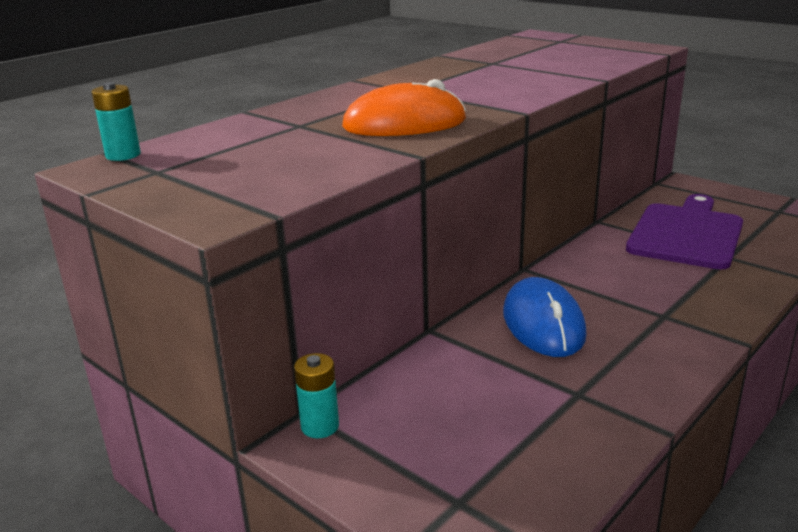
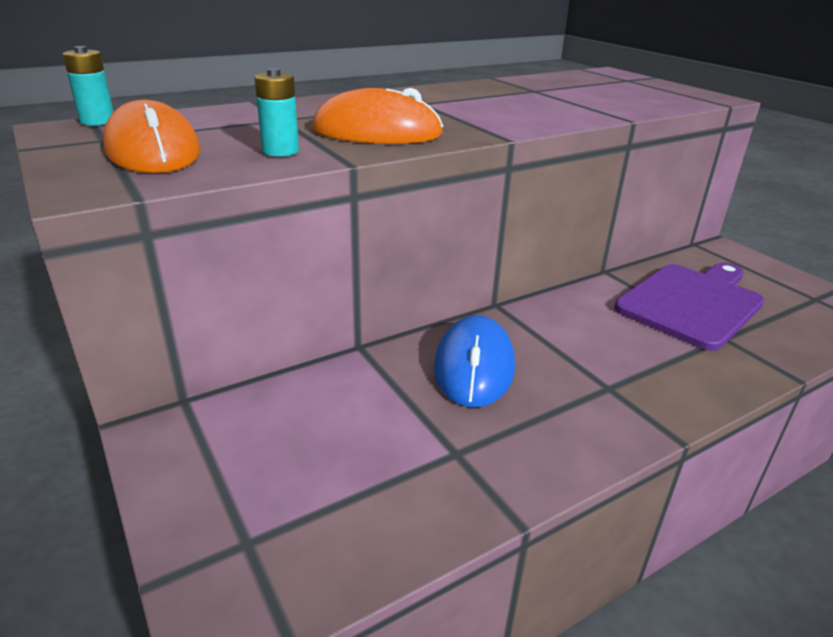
camera: 15 degrees right, 5 degrees up
turquoise battery [294,353,339,438] -> turquoise battery moved to [254,68,299,157]
none -> orange mouse [103,99,201,173]

